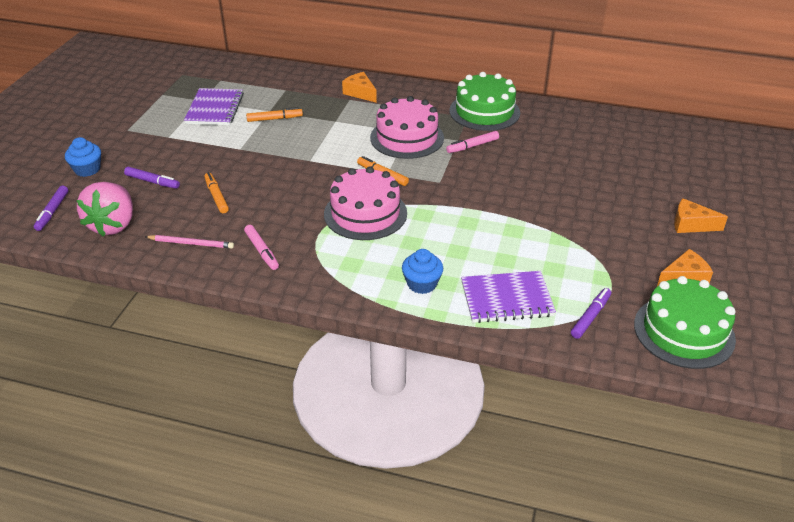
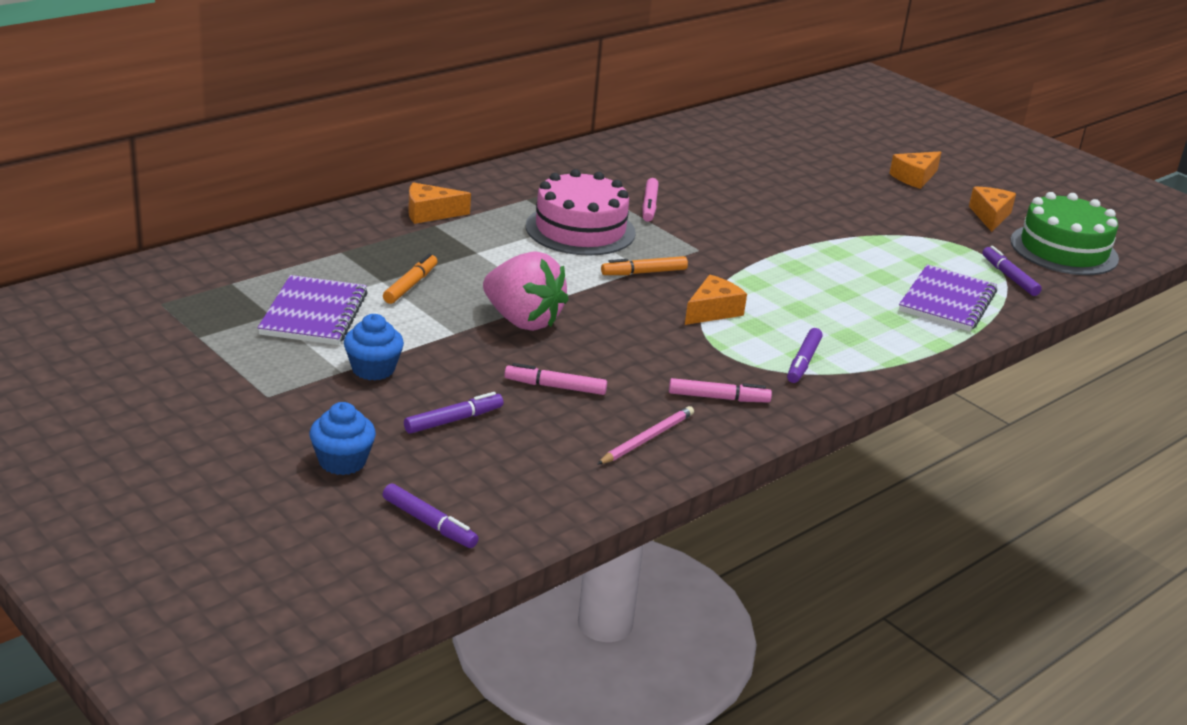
camera: 60 degrees left, 10 degrees down
pink strawberry [77,182,133,236] -> pink strawberry moved to [483,251,569,331]
purple notebook [184,88,244,125] -> purple notebook turned 60 degrees clockwise [258,275,368,345]
orange marker [204,172,229,213] -> pink marker [504,363,607,395]
pink cake [324,166,407,240] -> orange cheese [685,275,747,325]
blue cupcake [402,249,443,294] -> blue cupcake moved to [344,314,404,380]
green cake [449,72,520,131] -> none
none -> purple marker [787,328,823,383]

